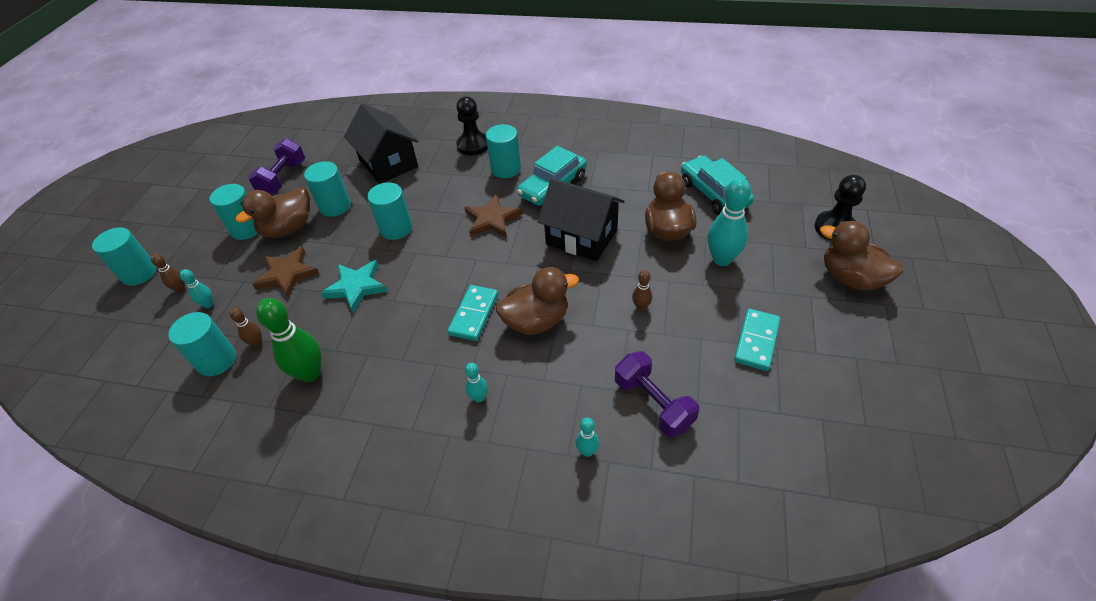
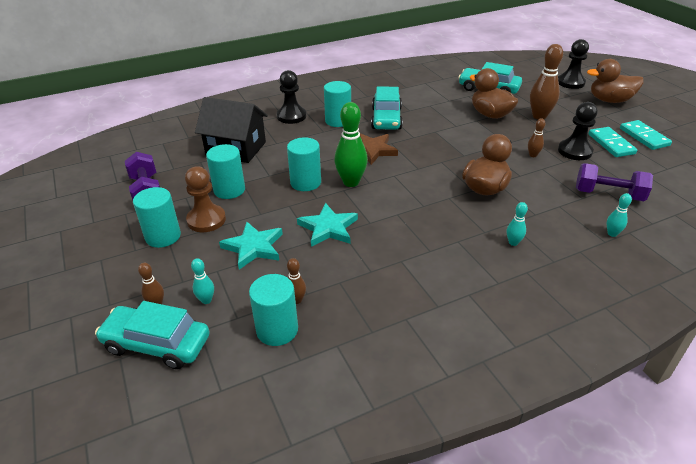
camera: 40 degrees left, 10 degrees down
turquoise cylinder [92,227,157,286] -> none
brown duck [236,187,310,238] -> brown pawn [185,166,226,232]
brown star [252,247,319,298] -> turquoise star [219,222,283,270]
green bowling pin [256,298,321,382] -> green bowling pin moved to [334,102,368,187]
turquoise domino [447,285,498,341] -> turquoise domino moved to [620,120,672,150]
black house [537,178,625,261] -> none
turquoise bowling pin [707,178,751,266] -> brown bowling pin [530,44,563,119]
none -> turquoise car [95,301,210,369]
none -> black pawn [558,102,598,160]

